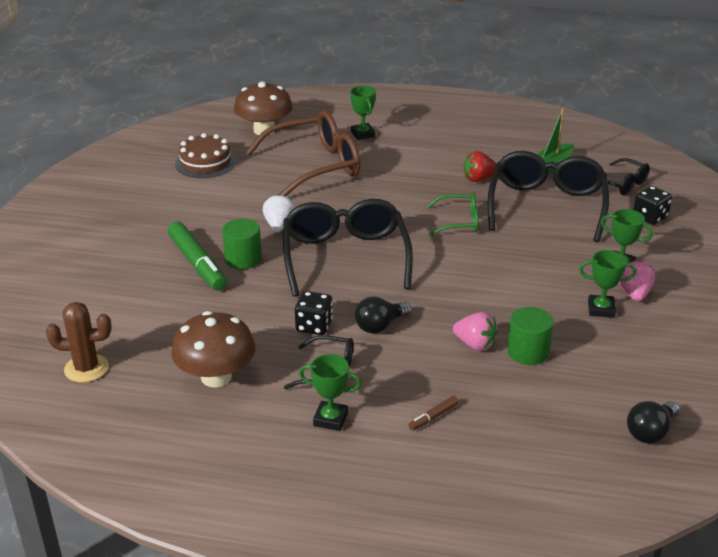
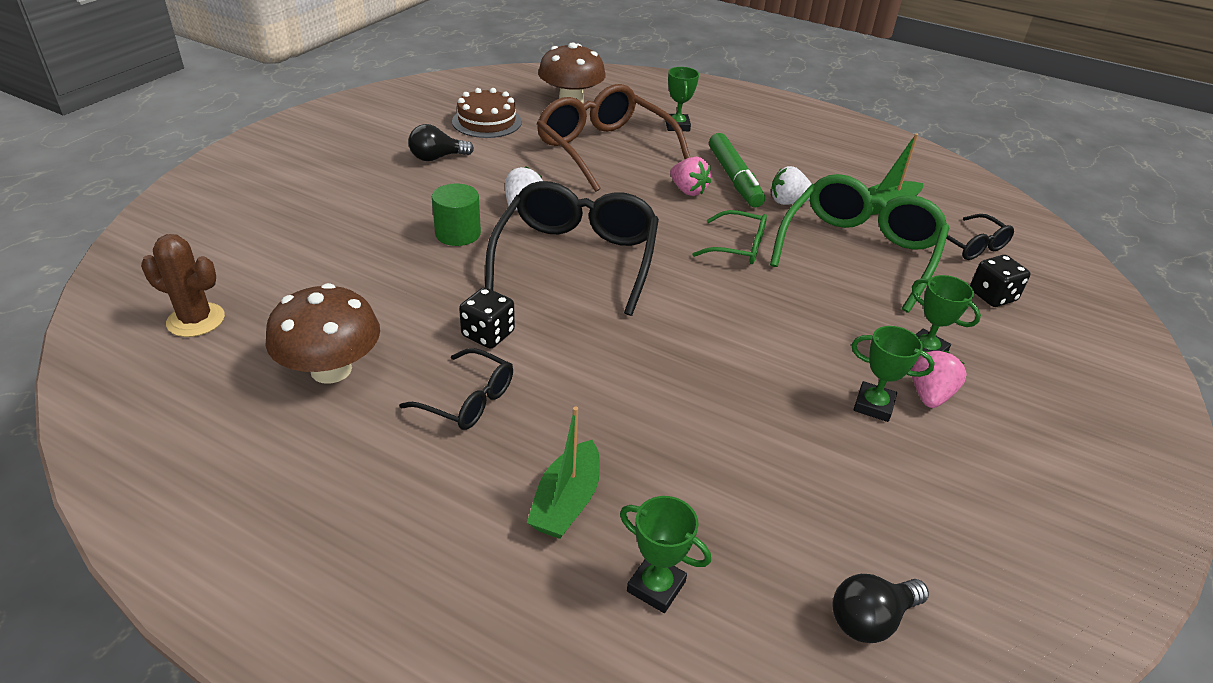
camera: 15 degrees right, 5 degrees up
green marker [168,221,227,291] -> green marker moved to [709,133,765,208]
brown glasses [246,111,361,197] -> brown glasses turned 120 degrees counterclockwise [537,84,691,192]
green trophy [299,354,361,431] -> green trophy moved to [620,496,711,613]
black light bulb [355,296,411,333] -> black light bulb moved to [408,124,474,161]
brown marker [409,396,459,431] -> green boat [527,406,600,539]
pink strawberry [453,312,498,351] -> pink strawberry moved to [670,157,711,196]
red strawberry [464,151,496,182] -> white strawberry [771,166,812,205]
black glasses [488,151,609,242] -> green glasses [770,174,949,313]
green cylinder [507,307,554,365] -> none

